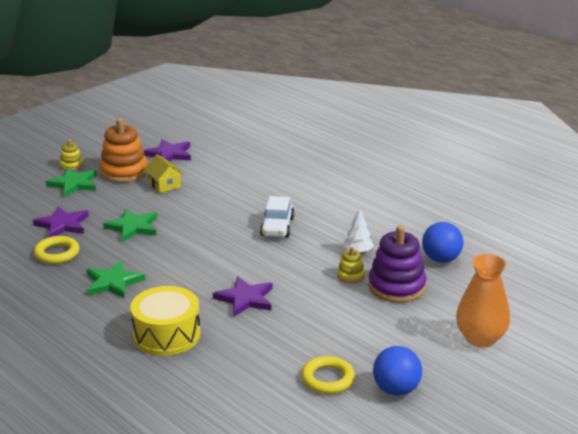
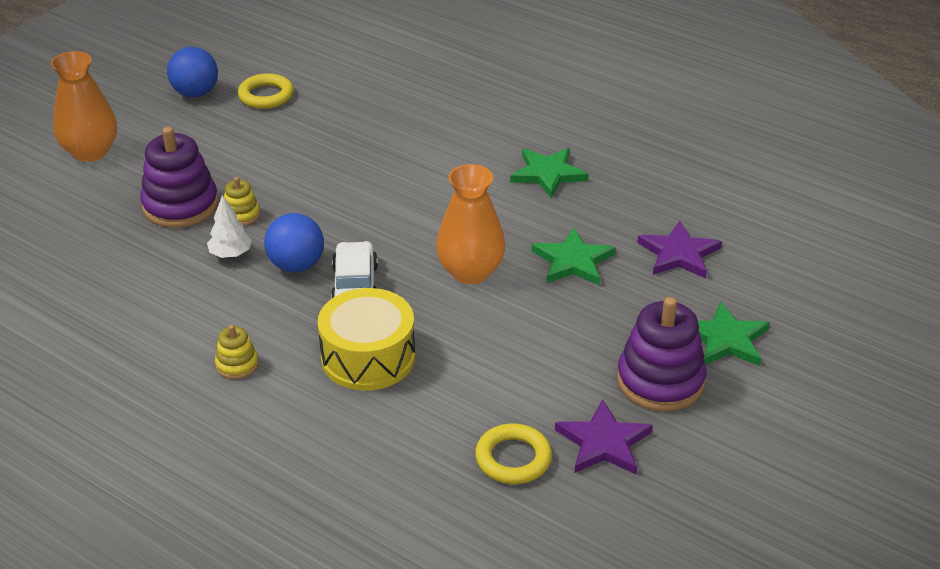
camera: 170 degrees right, 10 degrees up
yellow ring [34,236,80,264] -> yellow ring moved to [475,424,552,484]
yellow stacking toy [60,140,83,170] -> yellow stacking toy moved to [215,325,258,379]
orange stacking toy [99,118,147,183] -> purple stacking toy [617,297,707,411]
yellow drum [130,286,200,356] -> yellow drum moved to [318,288,415,391]
yellow house [144,154,184,193] -> none
purple star [213,276,273,317] -> none
blue ball [422,222,463,263] -> blue ball moved to [264,213,324,272]
none -> orange vase [436,164,506,284]

